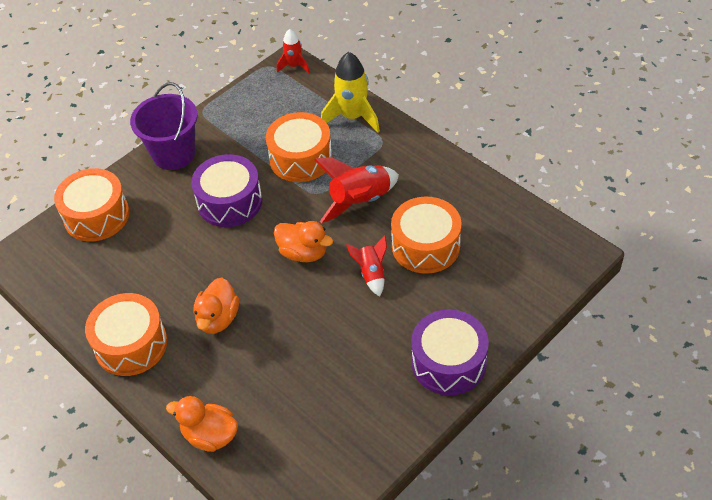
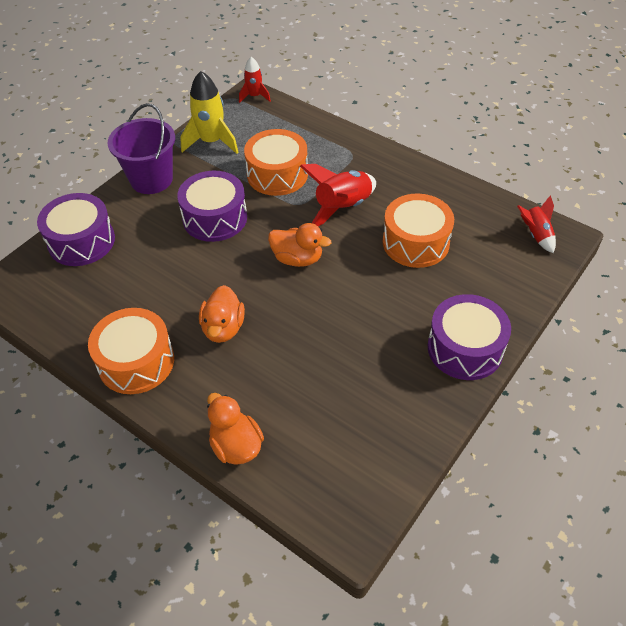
camera: 10 degrees left, 0 degrees up
orange drum [54,168,129,242] -> purple drum [37,193,115,266]
orange duck [166,396,238,452] -> orange duck turned 45 degrees clockwise [207,393,264,465]
yellow rocket [321,52,380,133] -> yellow rocket moved to [180,71,239,154]
red rocket [346,235,387,297] -> red rocket moved to [517,195,556,253]

